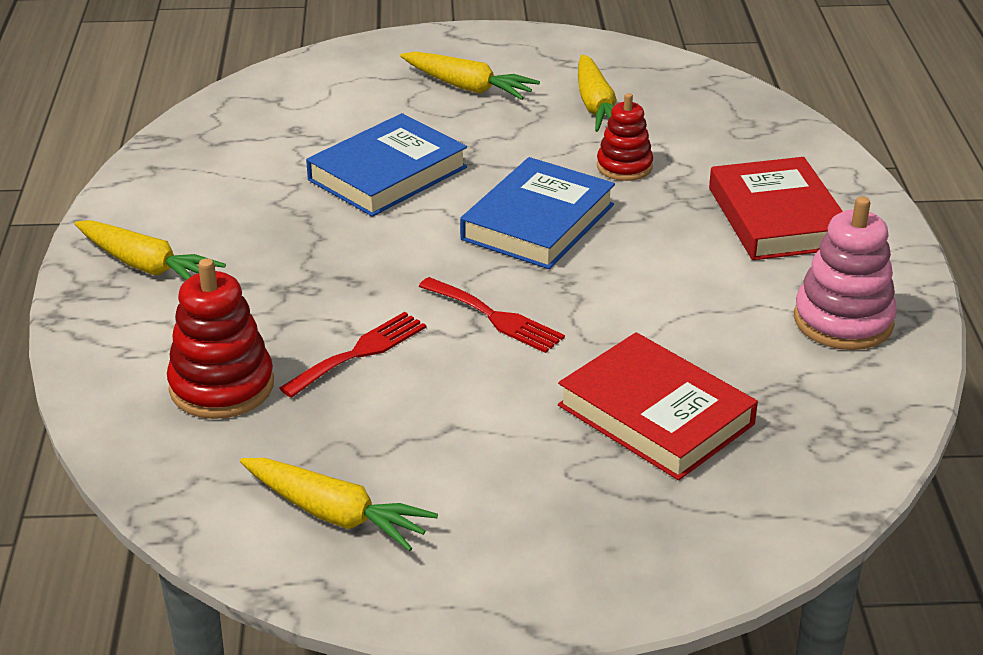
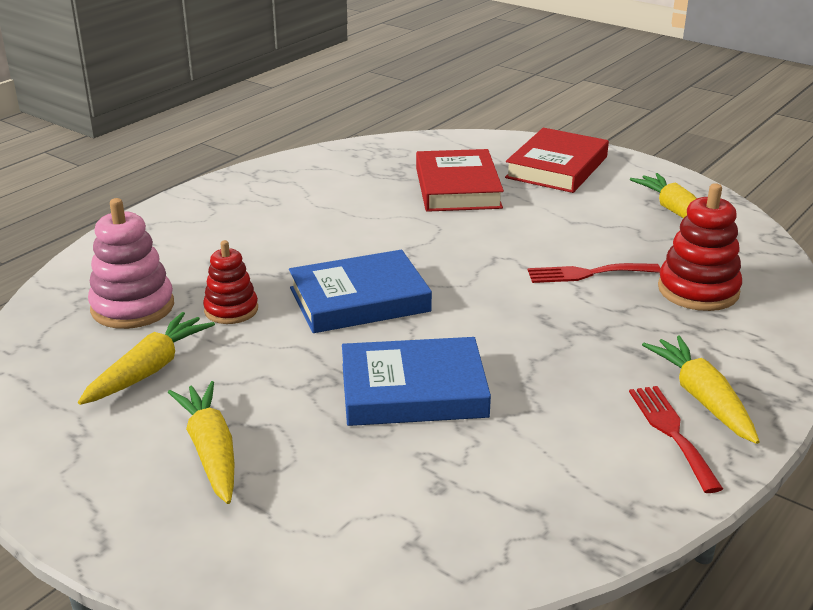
camera: 140 degrees left, 5 degrees down
red fork [418,277,565,353] -> red fork moved to [629,386,723,493]
red book [709,157,843,260] -> red book moved to [505,128,609,193]
pink stacking toy [794,196,897,350] -> pink stacking toy moved to [88,198,174,329]

